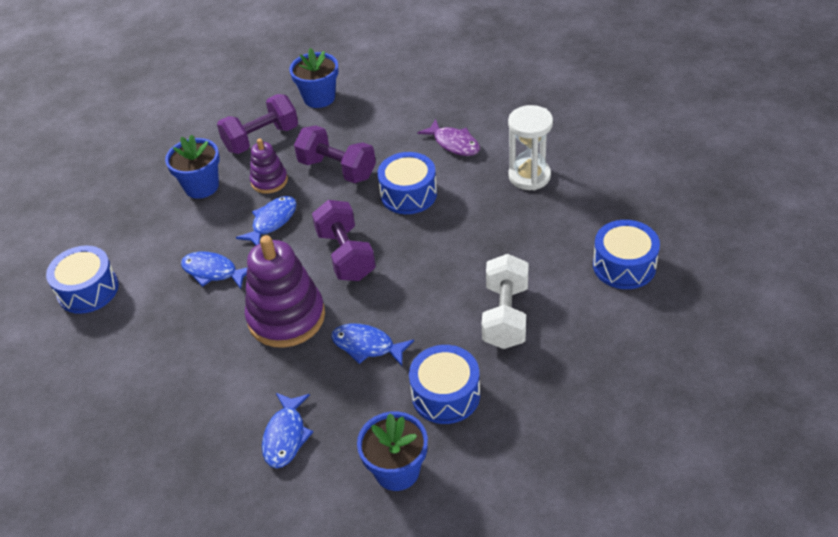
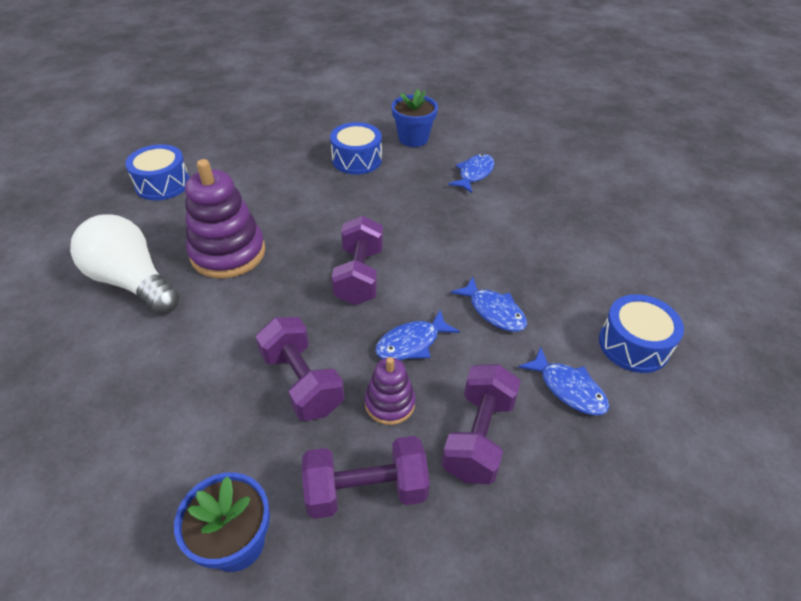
camera: 160 degrees left, 0 degrees up
blue flower pot [165,135,220,199] -> purple dumbbell [442,364,521,485]
purple stacking toy [245,235,325,348] -> purple stacking toy moved to [185,159,265,279]
blue fish [331,324,414,366] -> blue fish moved to [518,346,609,415]
blue drum [377,152,437,214] -> none
purple fish [417,119,480,156] -> none
white dumbbell [482,254,529,349] -> none
white hourglass [508,105,553,190] -> white light bulb [70,214,179,314]

